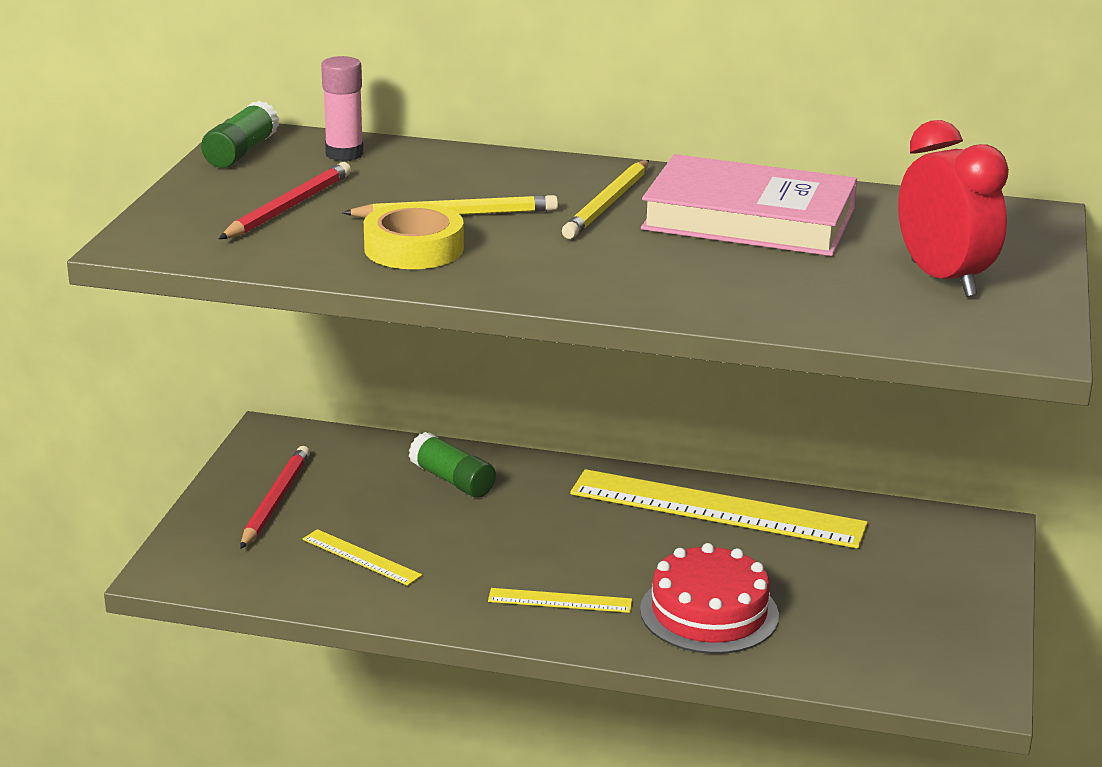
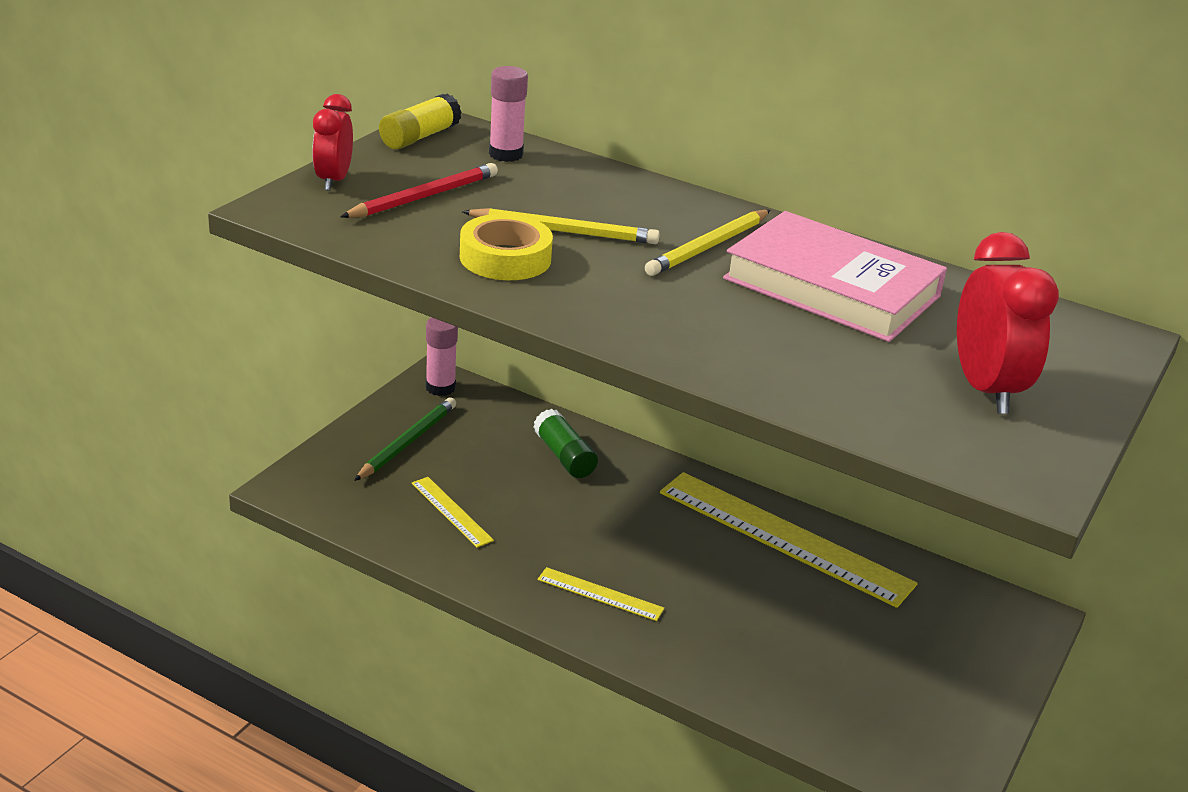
camera: 15 degrees right, 5 degrees up
green glue stick [201,101,279,168] -> yellow glue stick [379,93,462,149]
red pencil [240,446,310,549] -> green pencil [354,397,456,481]
red cake [640,543,779,654] -> none
none -> red clock [312,94,353,191]
none -> pink glue stick [426,317,458,396]

